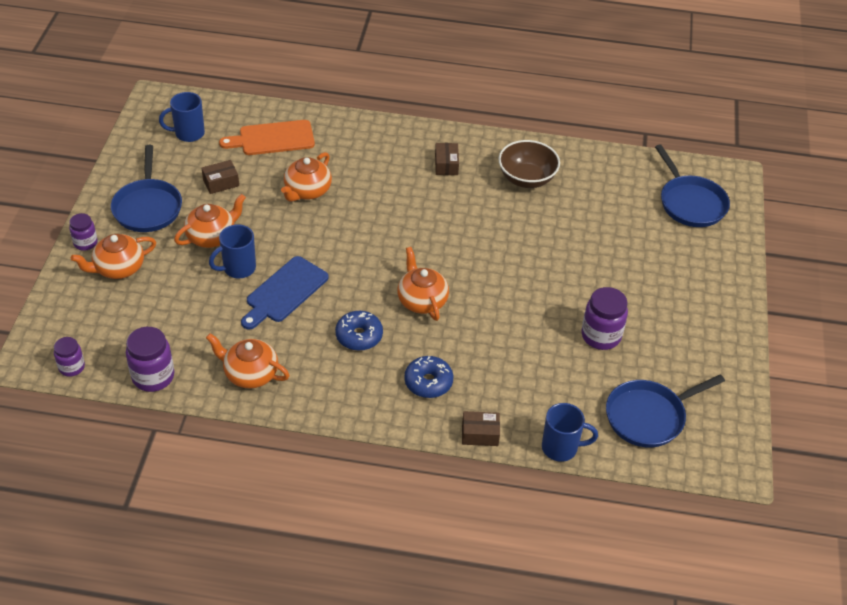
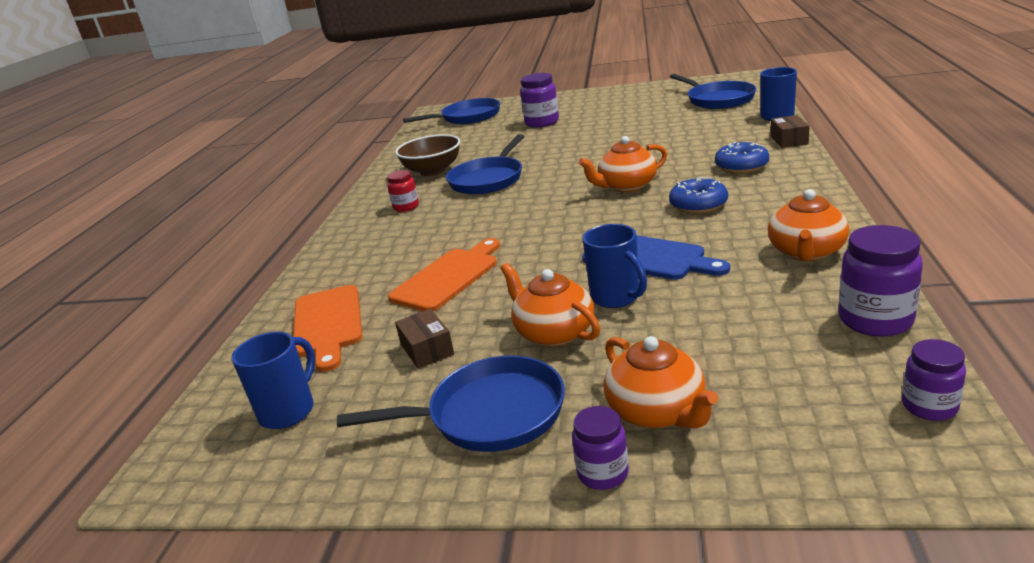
camera: 85 degrees left, 20 degrees down
blue mug [159,92,205,142] -> blue mug turned 135 degrees counterclockwise [231,332,315,429]
orange teapot [281,152,332,202] -> orange cutting board [388,238,500,311]
brown box [435,143,459,175] -> red jar [387,170,419,212]
purple jar [581,287,628,350] -> purple jar moved to [520,73,559,128]
none -> blue pan [446,134,524,195]

